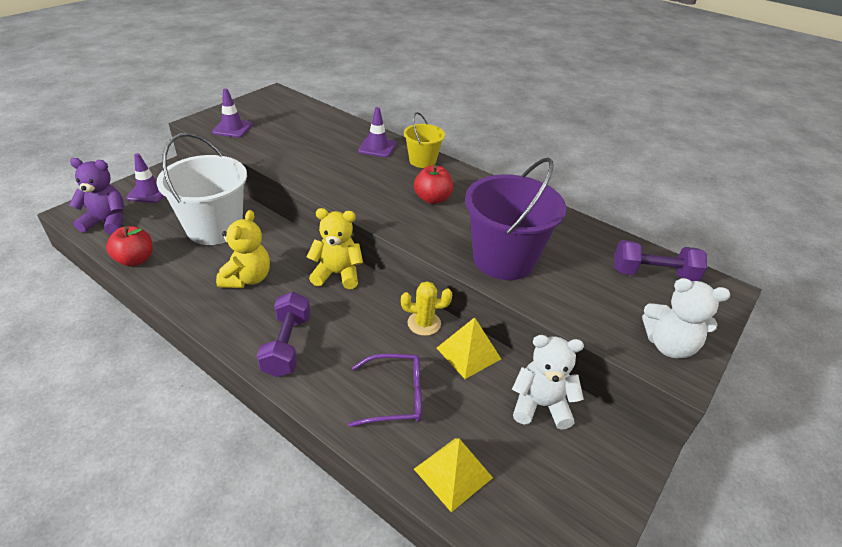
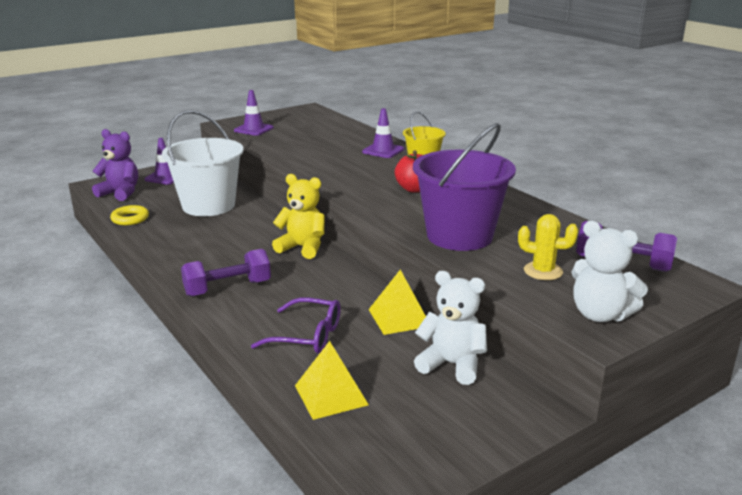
camera: 20 degrees right, 15 degrees down
red apple [106,226,153,267] -> yellow ring [110,205,149,225]
yellow teddy bear [216,210,270,288] -> none
purple dumbbell [257,292,310,377] -> purple dumbbell turned 45 degrees clockwise [181,249,271,297]
yellow cactus [401,281,452,336] -> yellow cactus moved to [518,214,578,280]

